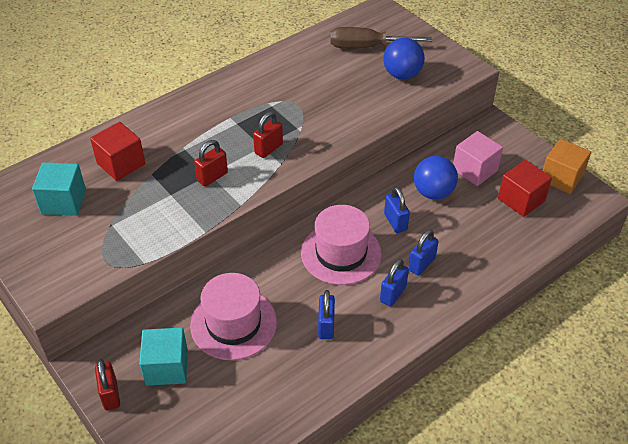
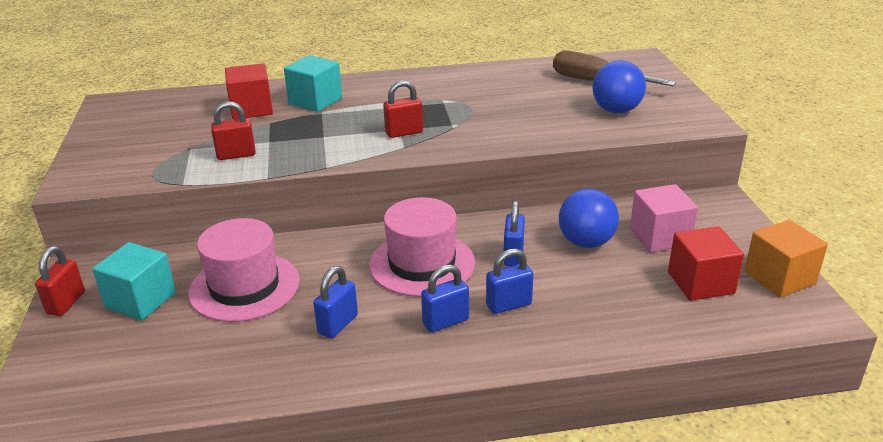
camera: 30 degrees right, 15 degrees down
turquoise cube [32,162,86,216] -> turquoise cube moved to [284,55,342,112]
red padlock [194,140,228,187] -> red padlock moved to [211,101,256,160]

